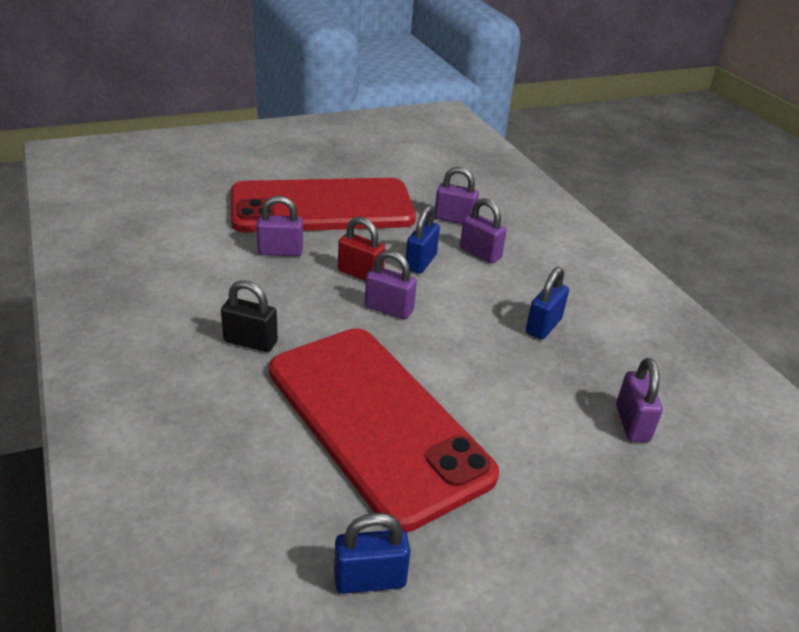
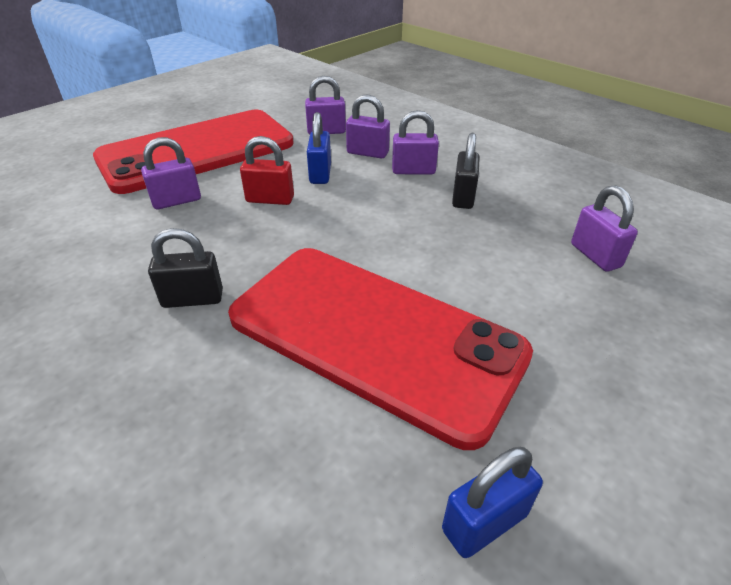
camera: 20 degrees left, 5 degrees up
purple padlock [365,250,417,319] -> purple padlock moved to [392,110,439,175]
blue padlock [526,267,569,340] -> black padlock [452,133,480,209]

